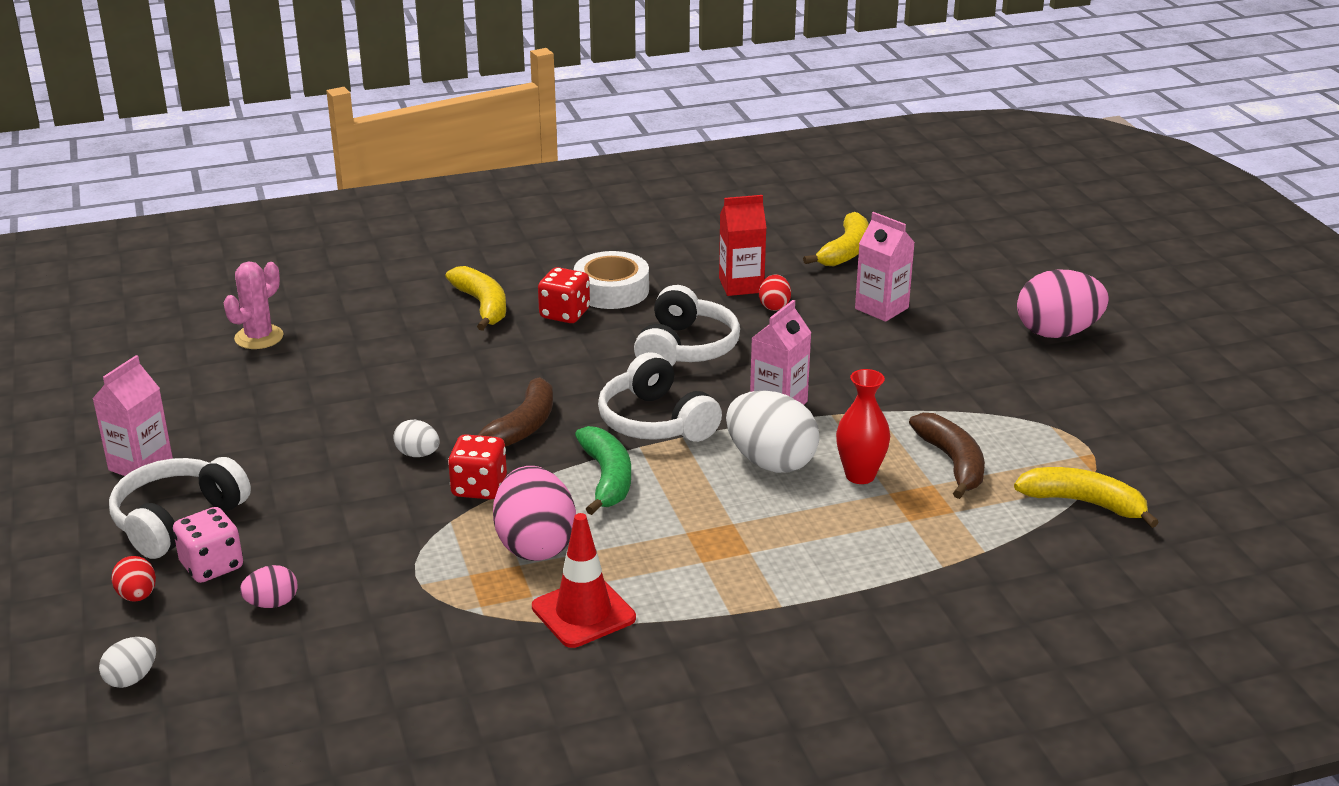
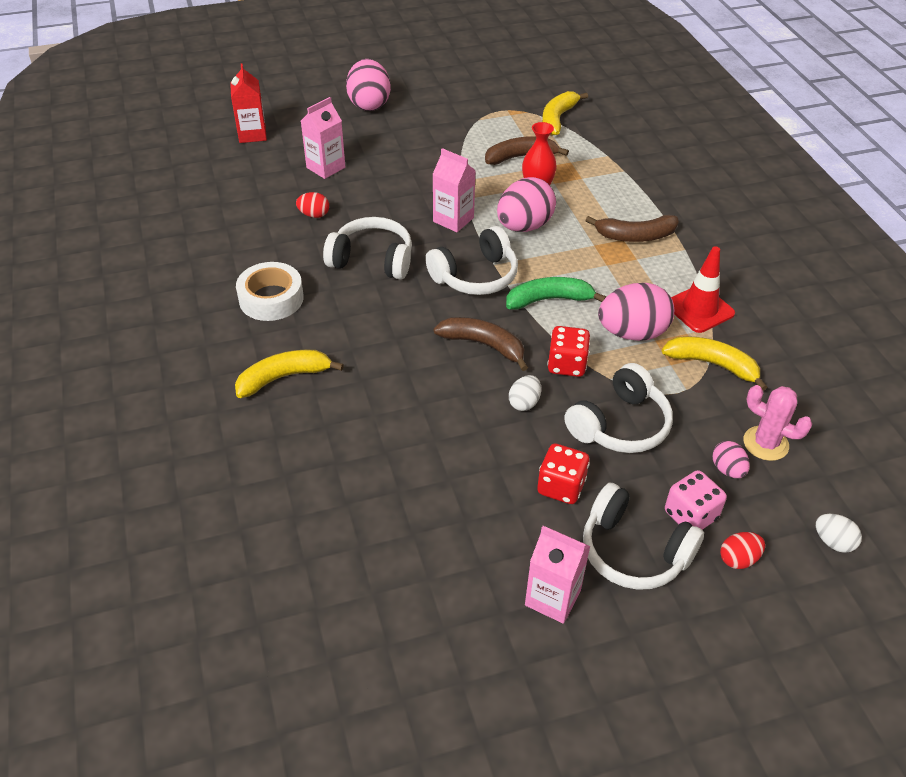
camera: 90 degrees left, 15 degrees up
pink cactus [224,261,284,349] -> pink cactus moved to [743,385,812,461]
red dice [538,267,590,323] -> red dice moved to [537,443,590,504]
red carton [719,195,767,296] -> red carton moved to [230,63,267,143]
white egg [726,391,820,473] -> pink egg [497,177,556,232]
yellow banana [803,212,869,266] -> yellow banana moved to [662,336,768,391]
none -> white headphones [564,363,673,453]
none -> brown banana [585,215,679,242]

